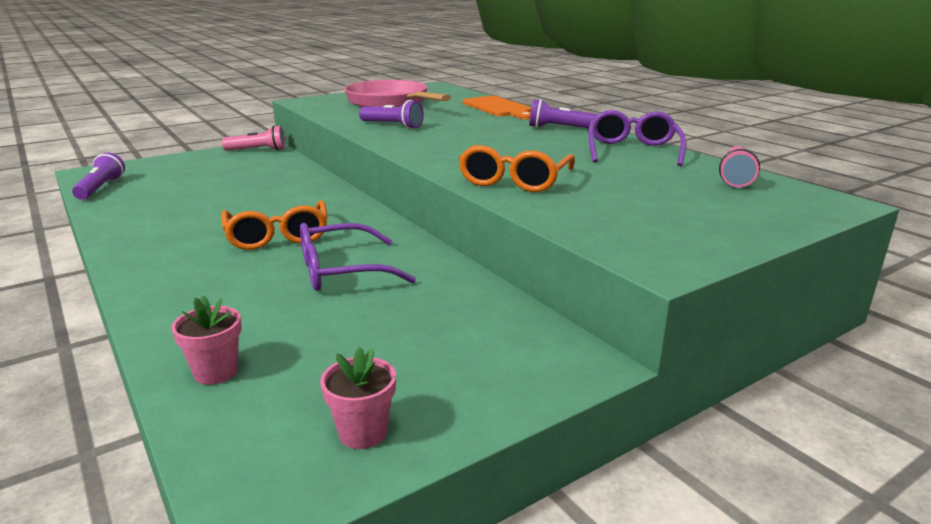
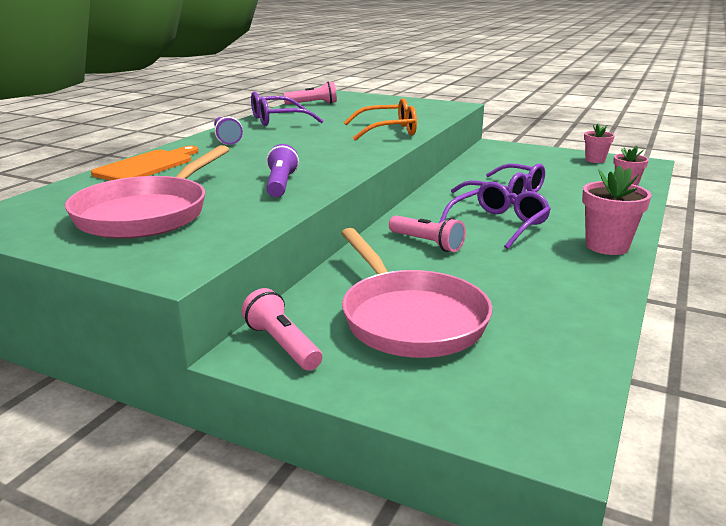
camera: 120 degrees left, 0 degrees up
purple flashlight [72,152,125,200] -> none
orange glasses [221,200,328,250] -> purple glasses [439,182,551,249]
none -> pink pan [341,228,492,358]
none -> pink flashlight [389,216,466,252]
none -> pink flower pot [582,165,652,255]

